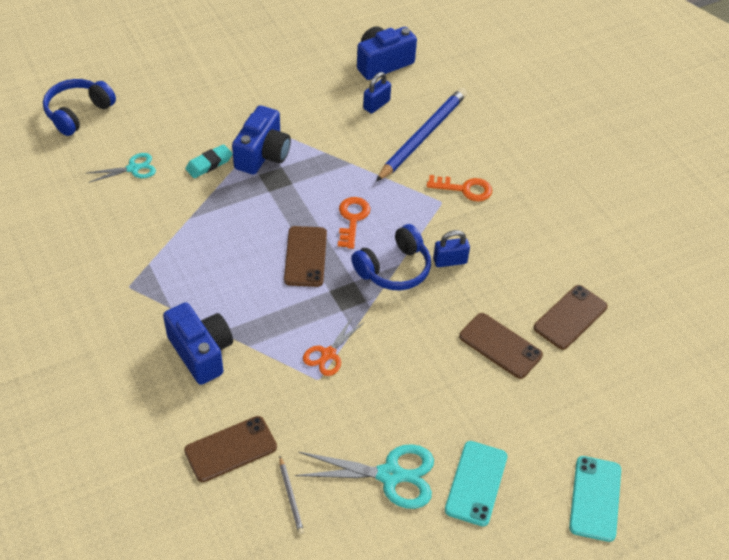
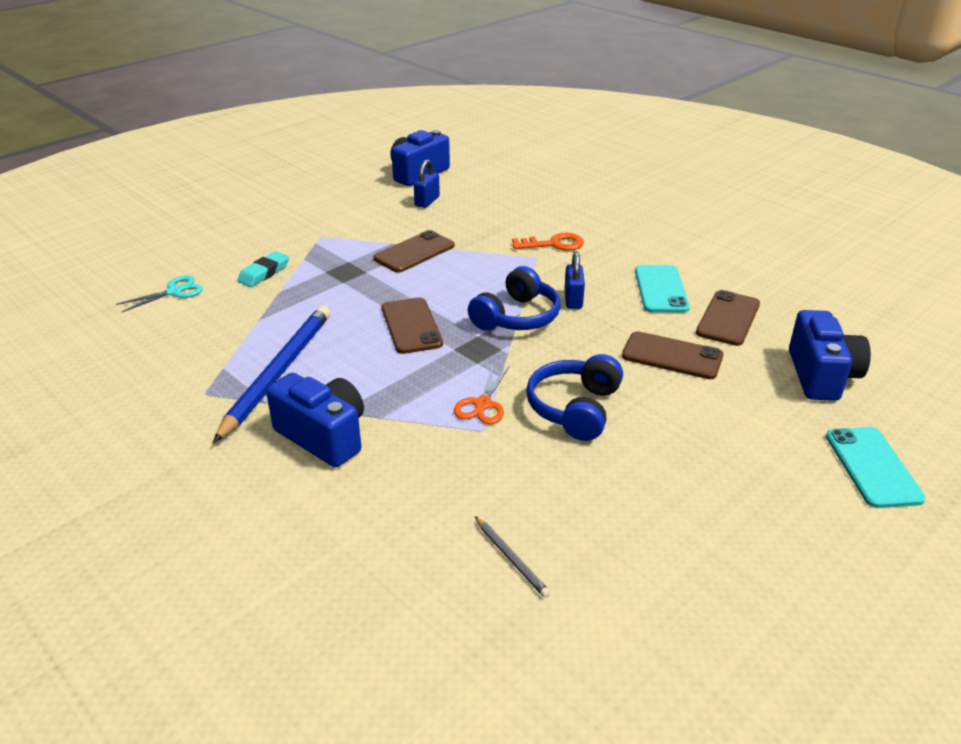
camera: 15 degrees left, 15 degrees down
blue headphones [43,79,116,136] -> blue headphones moved to [526,354,623,441]
brown phone [184,416,277,482] -> brown phone moved to [373,230,455,273]
blue camera [232,105,291,175] -> blue camera moved to [789,310,871,401]
turquoise scissors [295,444,434,509] -> none
orange key [338,197,370,249] -> none
blue pencil [376,88,467,182] -> blue pencil moved to [213,306,330,443]
blue padlock [433,230,470,267] -> blue padlock turned 60 degrees counterclockwise [564,252,585,309]
turquoise phone [445,441,507,526] -> turquoise phone moved to [635,265,690,313]

